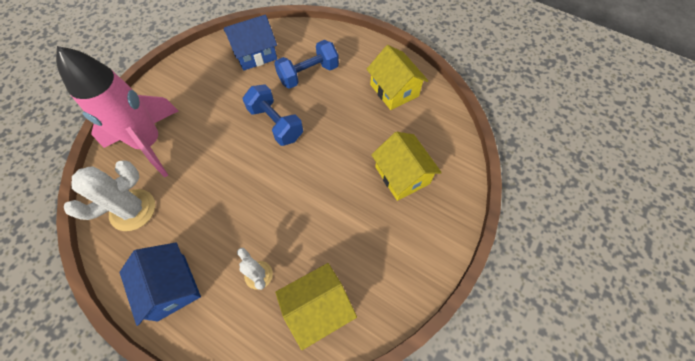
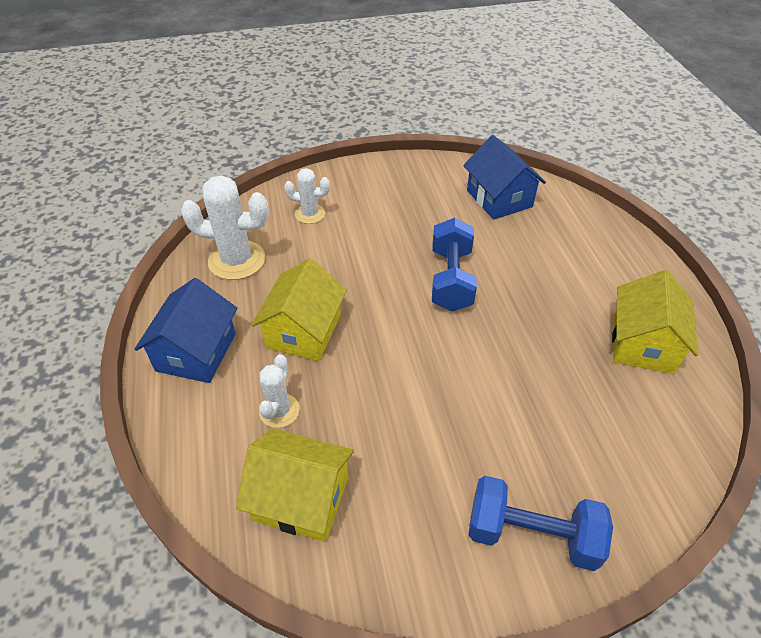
camera: 45 degrees right, 15 degrees down
pink rocket [56,46,178,177] -> white cactus [284,168,330,224]
blue house [224,14,277,71] -> blue house turned 45 degrees clockwise [463,135,546,220]
blue dumbbell [274,40,339,89] -> blue dumbbell moved to [468,476,613,571]
yellow house [371,132,442,201] -> yellow house moved to [251,258,347,361]

